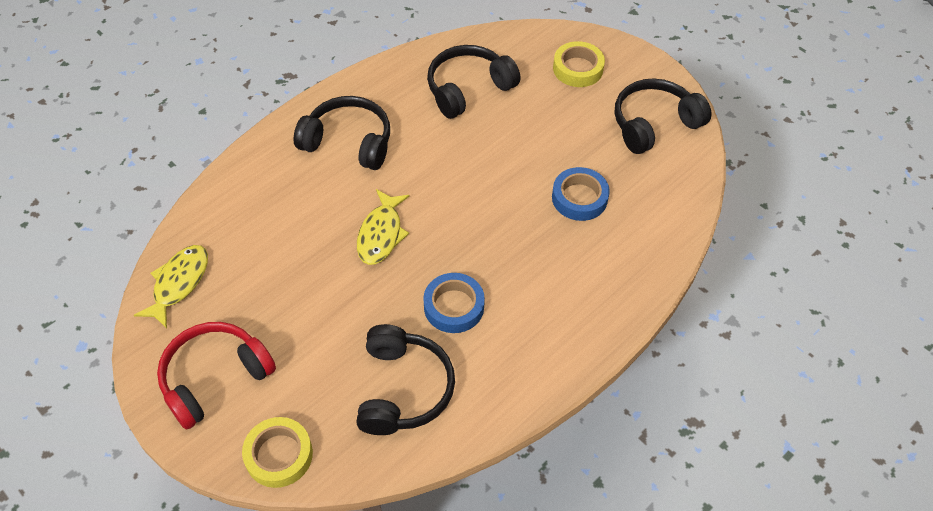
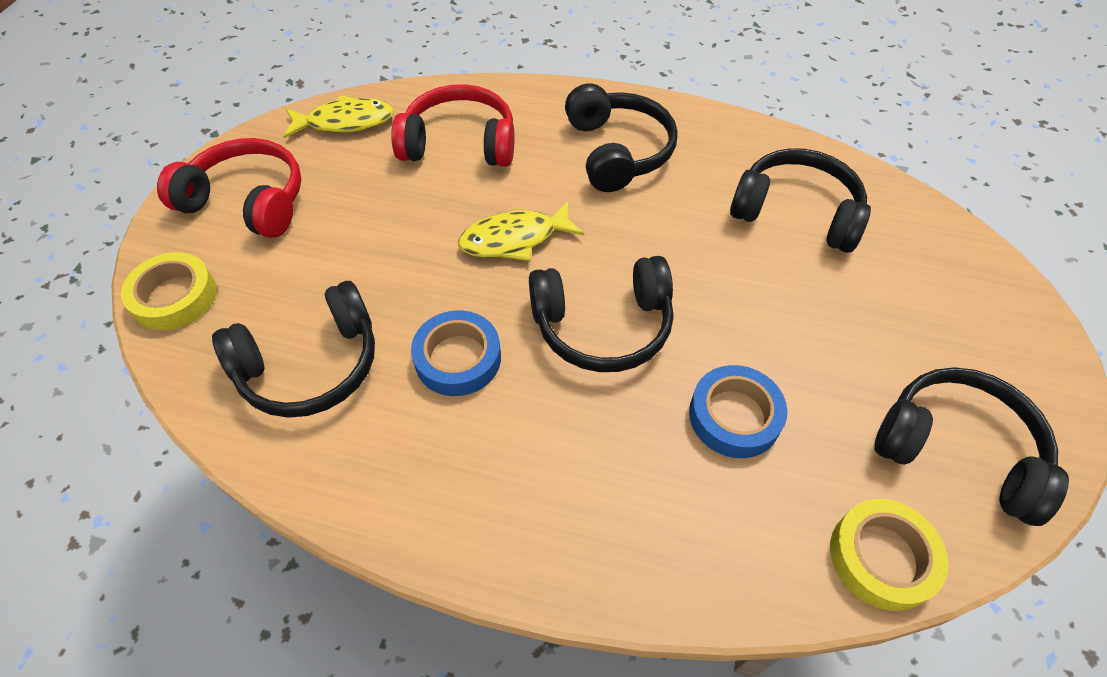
camera: 60 degrees right, 0 degrees up
yellow tape [553,41,605,87] -> yellow tape moved to [830,499,948,611]
none -> red headphones [391,84,515,167]
none -> black headphones [529,256,673,372]

